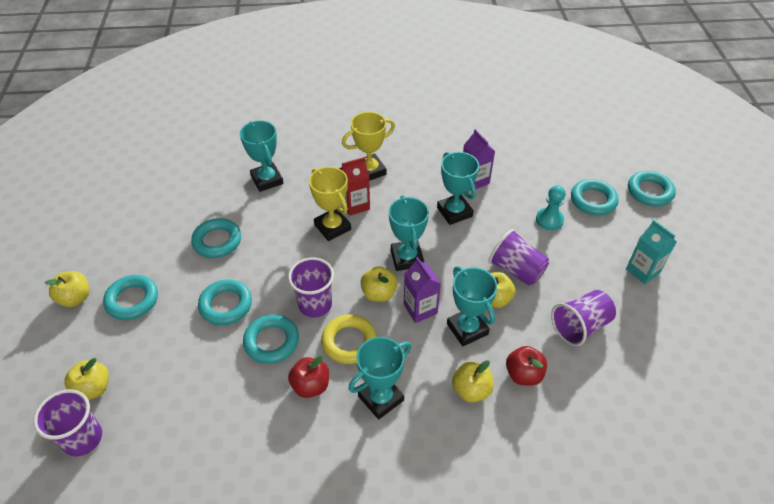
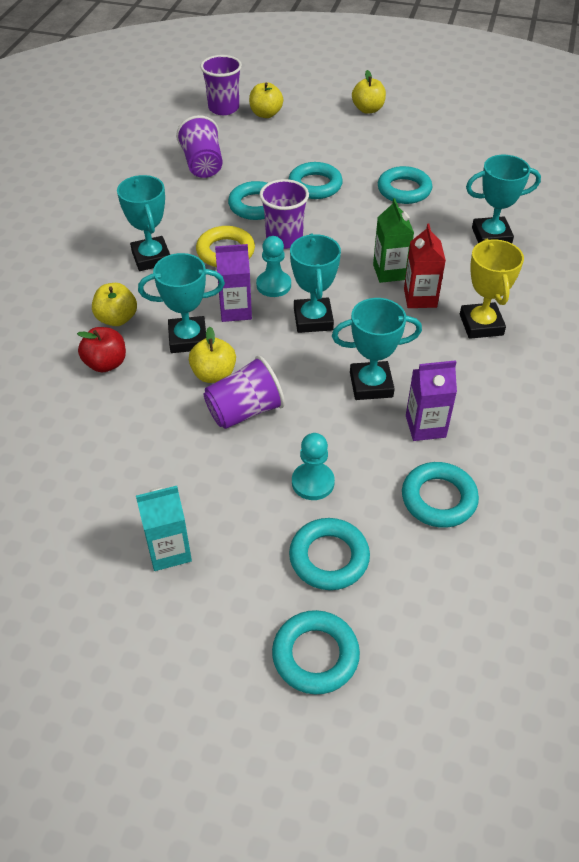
camera: 110 degrees right, 0 degrees up
turquoise ring [103,275,158,320] -> turquoise ring moved to [402,462,479,528]
red apple [288,356,329,398] -> none
yellow trophy [309,167,351,241] -> green carton [373,198,414,283]
yellow apple [361,266,397,302] -> turquoise pawn [256,236,291,297]
turquoise trophy [389,195,429,271] -> turquoise trophy turned 75 degrees clockwise [290,233,341,333]
purple cup [551,290,616,346] -> purple cup moved to [176,115,223,178]

